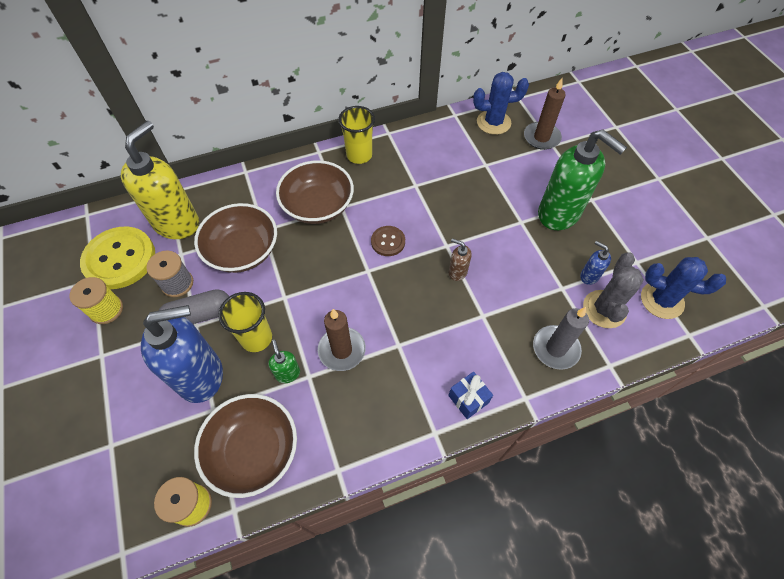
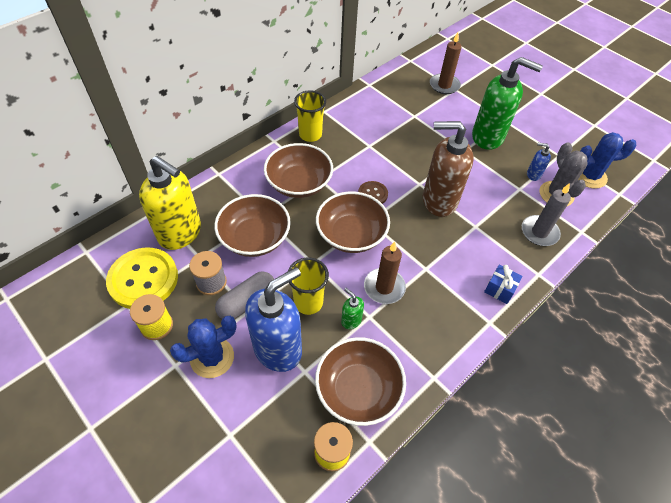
camera: 25 degrees left, 5 degrees down
yellow soap dispenser [121,121,199,239] -> yellow soap dispenser turned 120 degrees clockwise [139,156,201,250]
brown soap dispenser [449,238,472,281] -> brown soap dispenser [423,121,474,217], size x2.34
blue cactus [473,72,529,135] -> blue cactus moved to [170,316,237,378]
none -> brown bowl [316,192,390,253]

